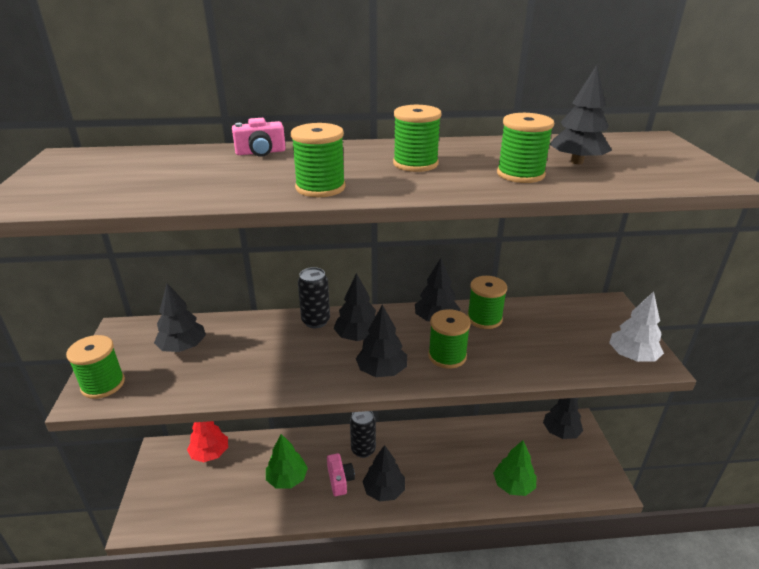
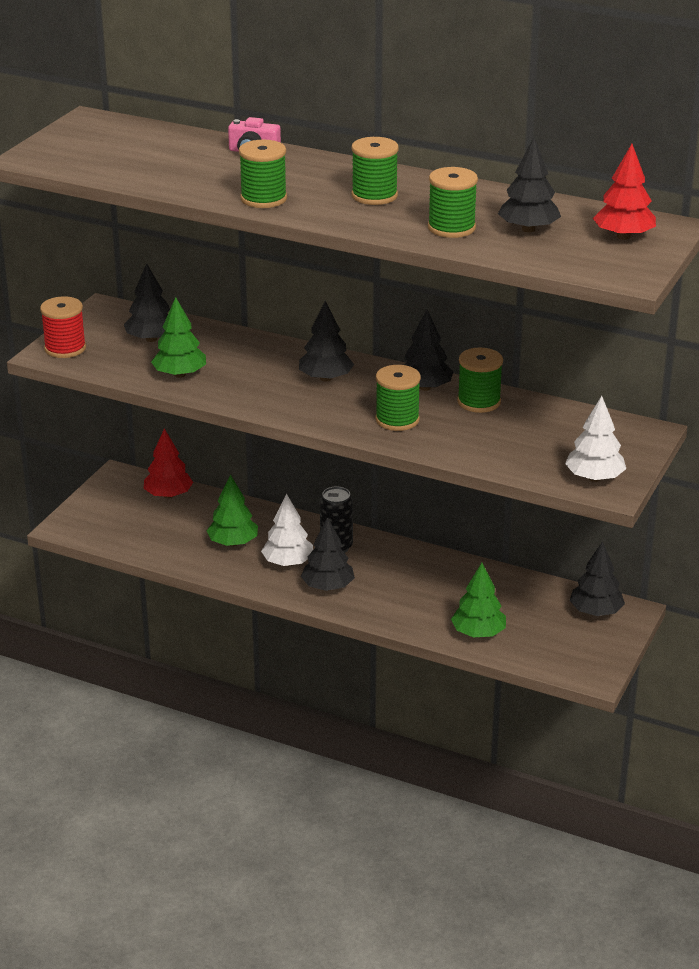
camera: 30 degrees right, 0 degrees up
green spool [66,335,125,399] -> red spool [40,296,86,358]
black can [298,267,330,328] -> none
pink camera [327,453,355,496] -> white tree [261,494,313,566]
black tree [356,305,407,377] -> none
none -> green tree [151,297,206,378]
none -> red tree [593,144,656,240]

